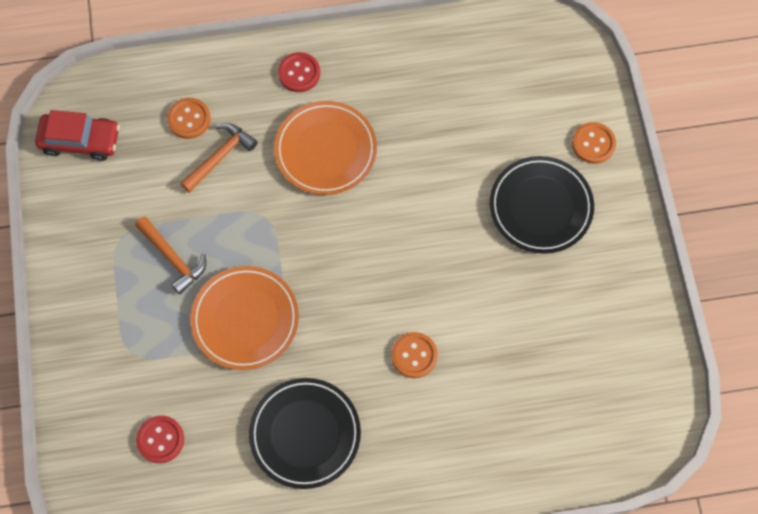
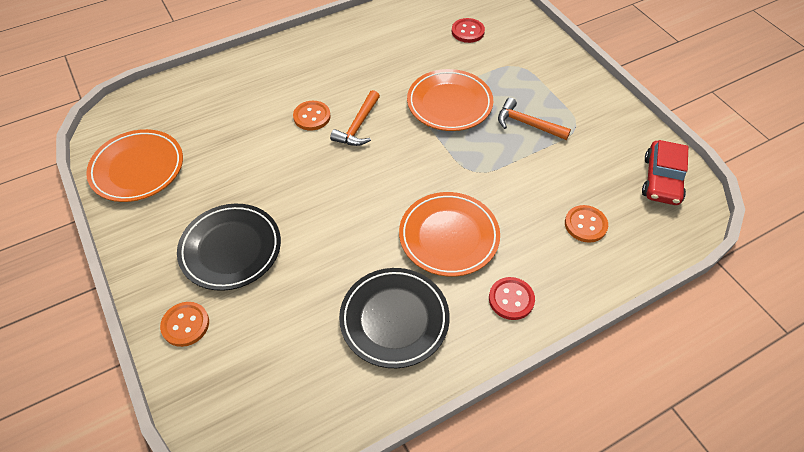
camera: 160 degrees right, 15 degrees down
red car [35,110,120,161] -> red car turned 60 degrees counterclockwise [642,140,688,205]
orange hammer [180,123,258,193] -> orange hammer moved to [330,90,380,146]
black plate [249,378,361,489] -> black plate moved to [339,268,450,368]
none -> orange plate [86,129,183,202]

